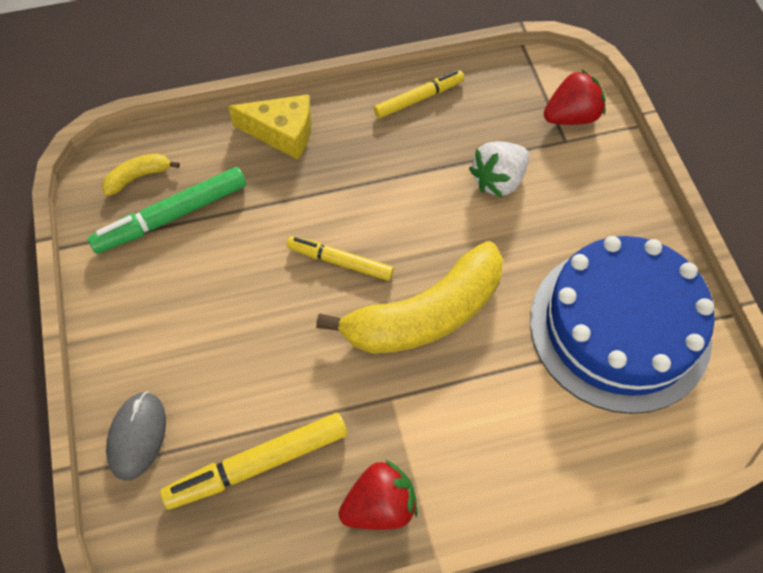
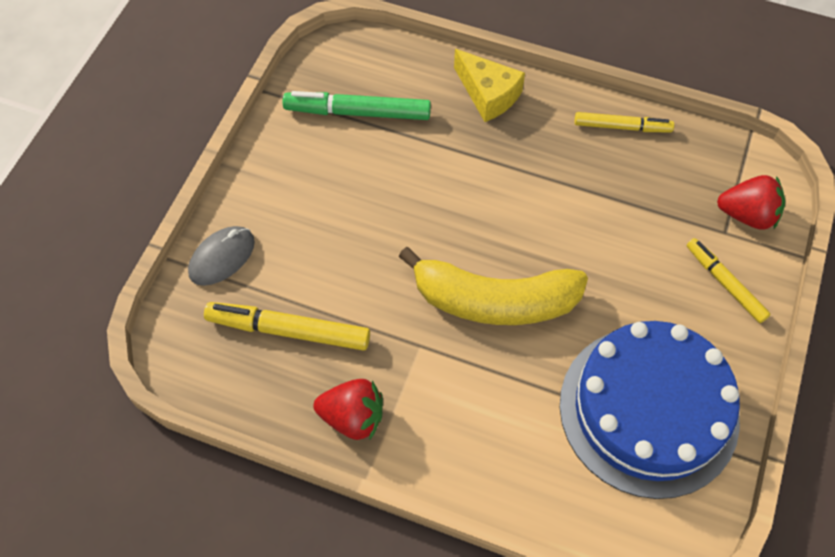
camera: 35 degrees right, 0 degrees up
yellow banana [102,153,180,196] -> none
yellow marker [287,236,394,281] -> yellow marker moved to [686,238,771,323]
white strawberry [469,141,529,197] -> none

